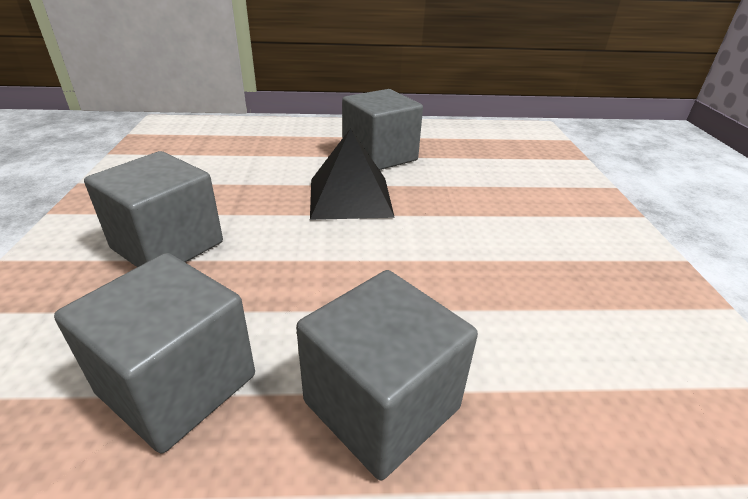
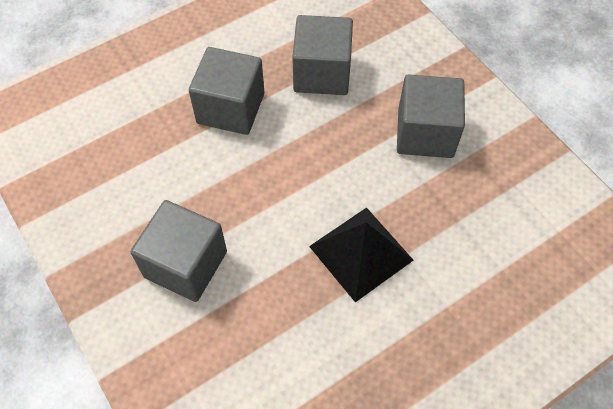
camera: 150 degrees right, 25 degrees up
grey cube [342,89,423,170] -> grey cube moved to [131,200,227,302]

